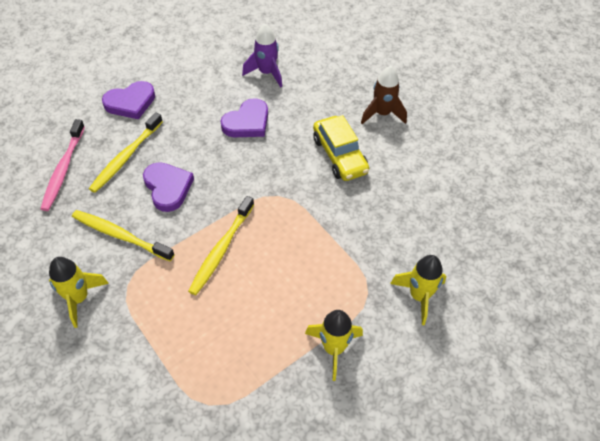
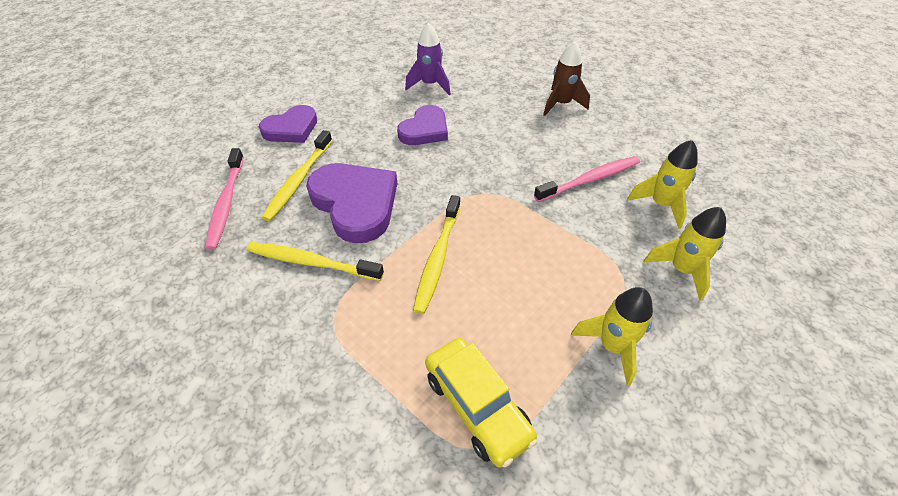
camera: 10 degrees left, 5 degrees down
yellow rocket [49,257,109,328] -> yellow rocket moved to [627,140,698,229]
purple heart [143,162,194,212] -> purple heart [306,163,398,243], size x1.55
yellow car [313,115,369,181] -> yellow car moved to [425,338,538,467]
none -> pink toothbrush [534,156,640,202]

